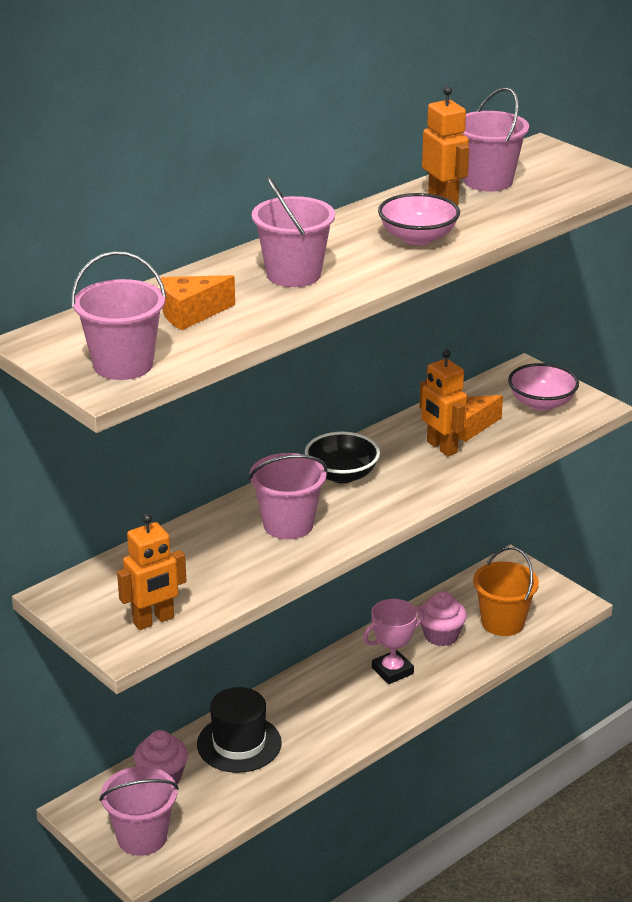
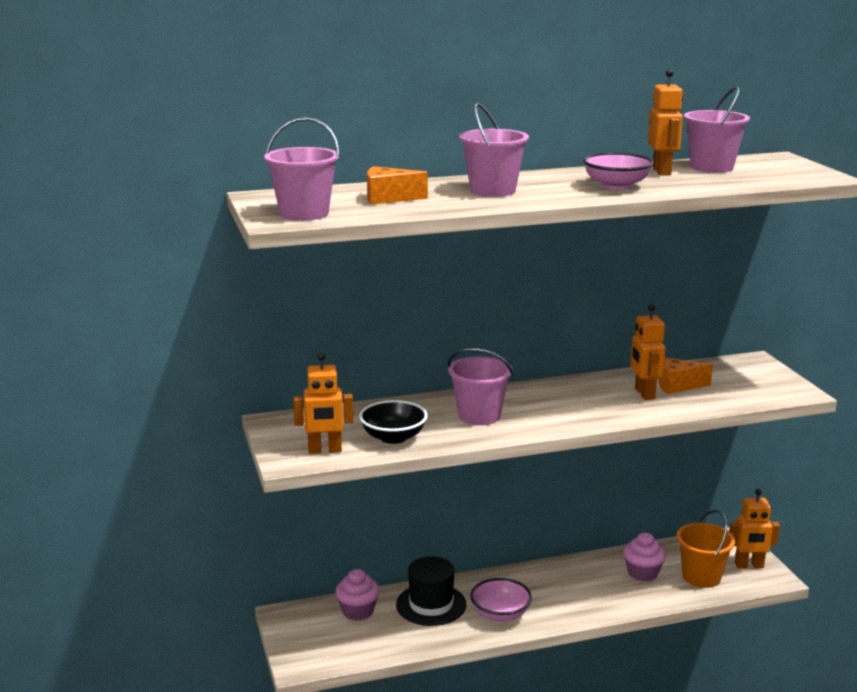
camera: 25 degrees right, 10 degrees down
pink bucket [99,766,179,856] -> none
black bowl [305,432,380,483] -> black bowl moved to [359,400,428,444]
pink trophy [363,599,424,684] -> none
pink bowl [508,363,579,411] -> pink bowl moved to [470,578,532,622]
none -> orange robot [729,489,780,568]

